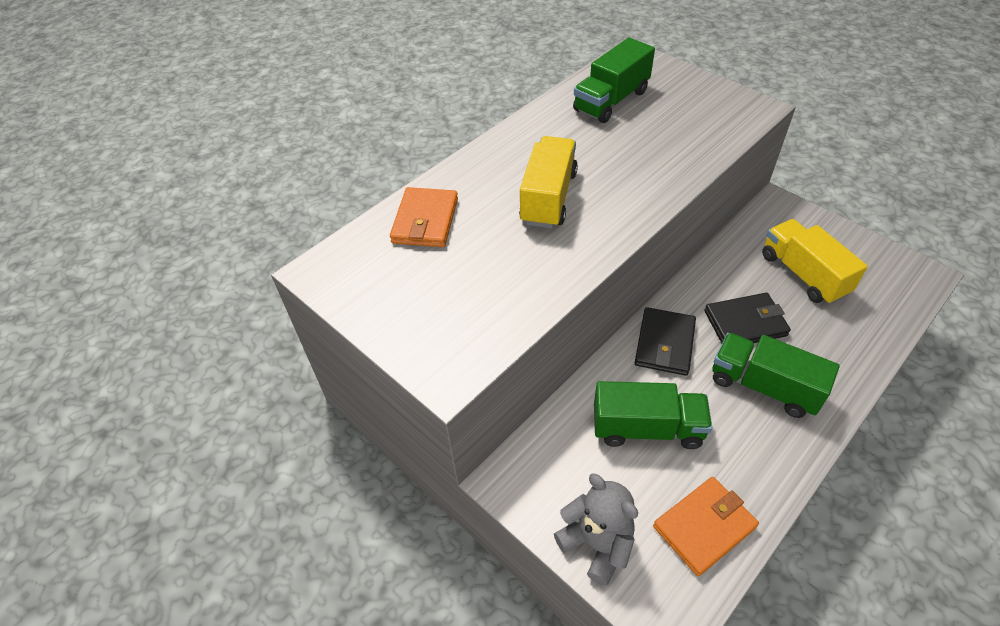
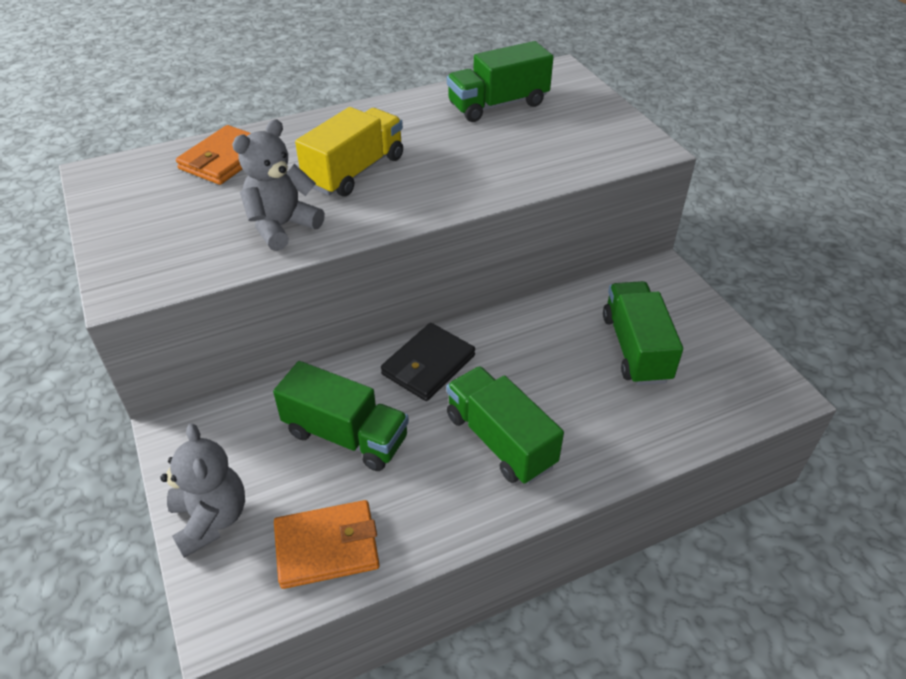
camera: 20 degrees right, 5 degrees down
black wallet [705,293,791,343] -> none
yellow truck [762,219,868,305] -> green truck [603,281,683,385]
none -> grey teddy bear [232,119,325,251]

